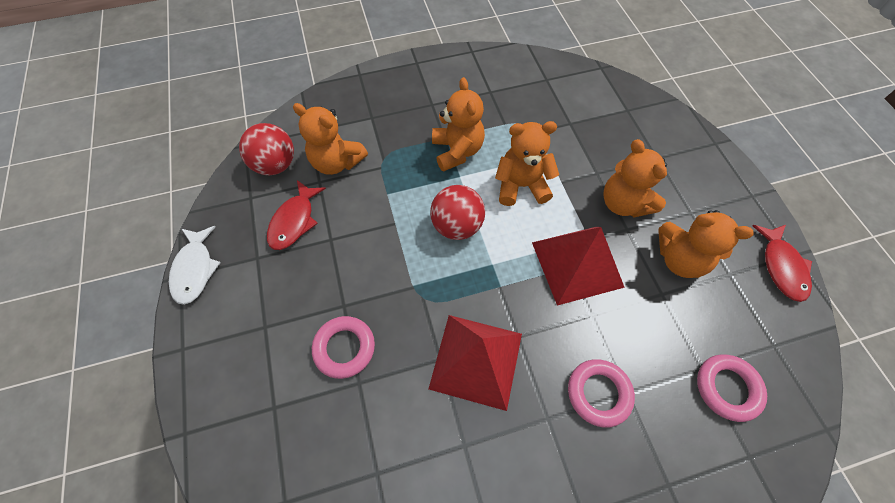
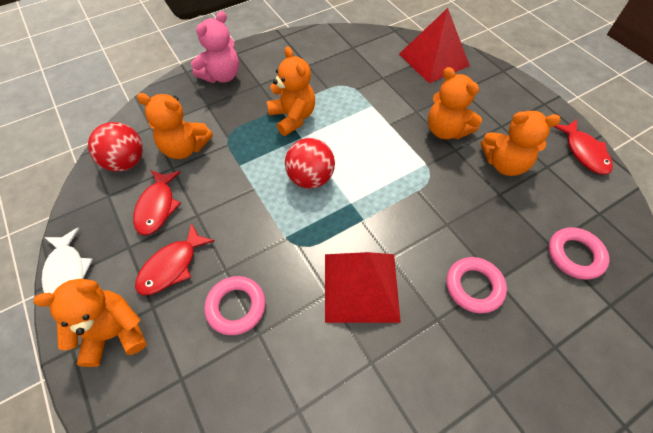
camera: 15 degrees left, 5 degrees down
orange teddy bear [495,121,559,206] -> orange teddy bear moved to [34,279,146,367]
red pyramid [532,227,625,306] -> red pyramid moved to [399,8,470,83]
none -> red fish [135,223,215,295]
none -> pink teddy bear [191,11,239,83]

